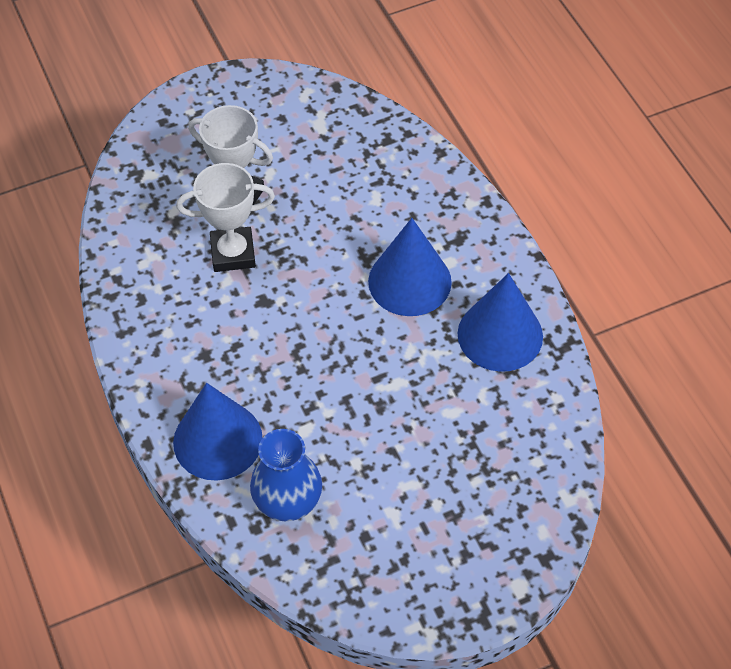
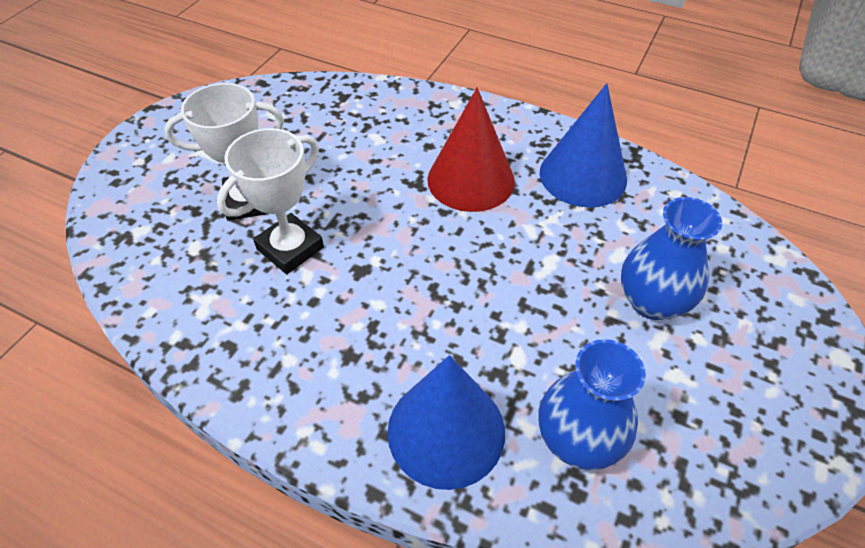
camera: 40 degrees left, 5 degrees down
blue cone [368,218,452,316] -> red cone [427,87,515,212]
none -> blue vase [621,197,722,320]

